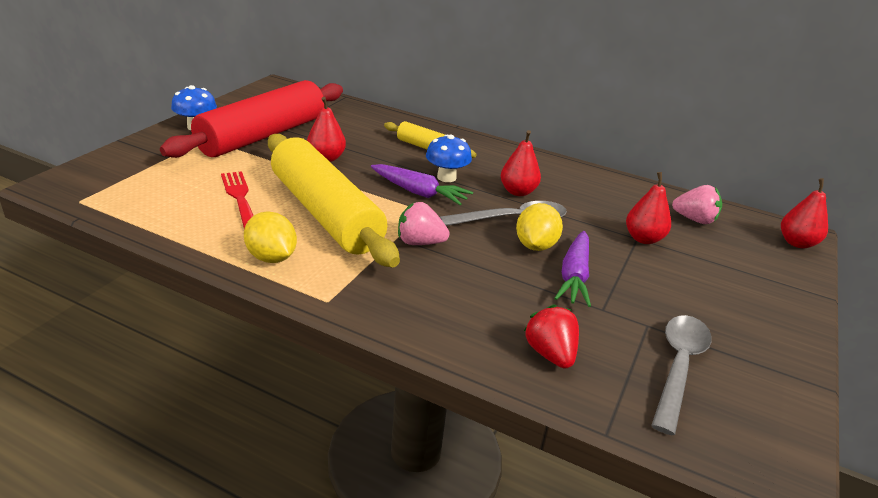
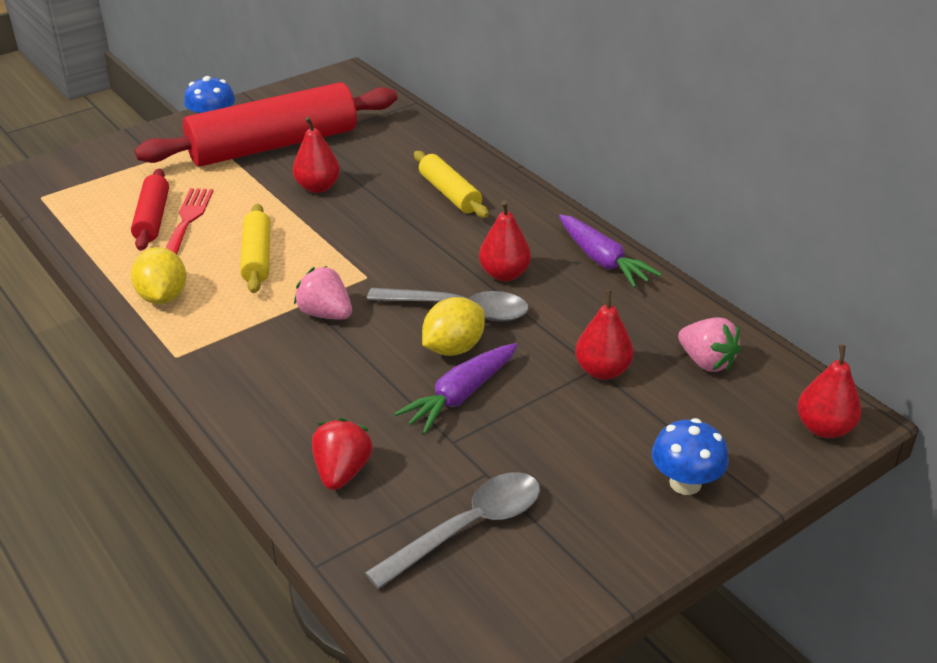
camera: 30 degrees right, 5 degrees up
yellow rolling pin [268,134,400,267] -> yellow rolling pin [240,204,270,293], size x0.48
purple carrot [371,164,473,205] -> purple carrot moved to [559,214,662,288]
blue mushroom [426,135,472,182] -> blue mushroom moved to [651,418,729,495]
none -> red rolling pin [131,169,169,251]

